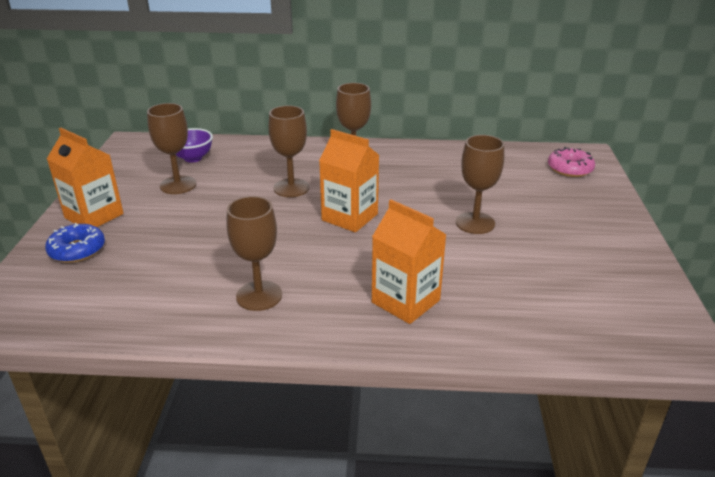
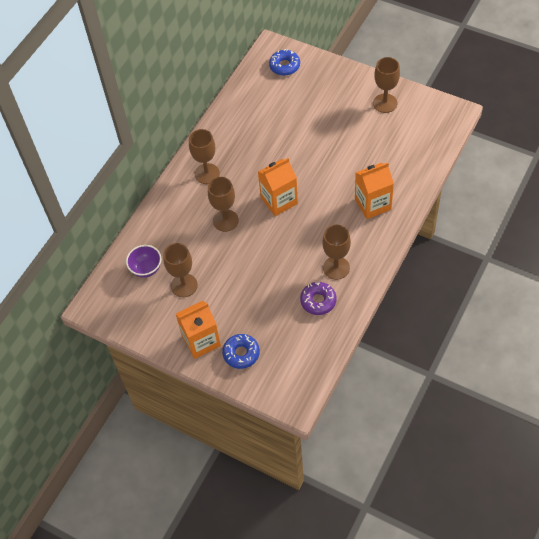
camera: 60 degrees left, 25 degrees up
brown goblet [456,135,504,234] -> brown goblet moved to [373,57,400,113]
pink donut [548,147,595,177] -> blue donut [269,49,300,76]
none -> purple donut [300,282,337,315]

